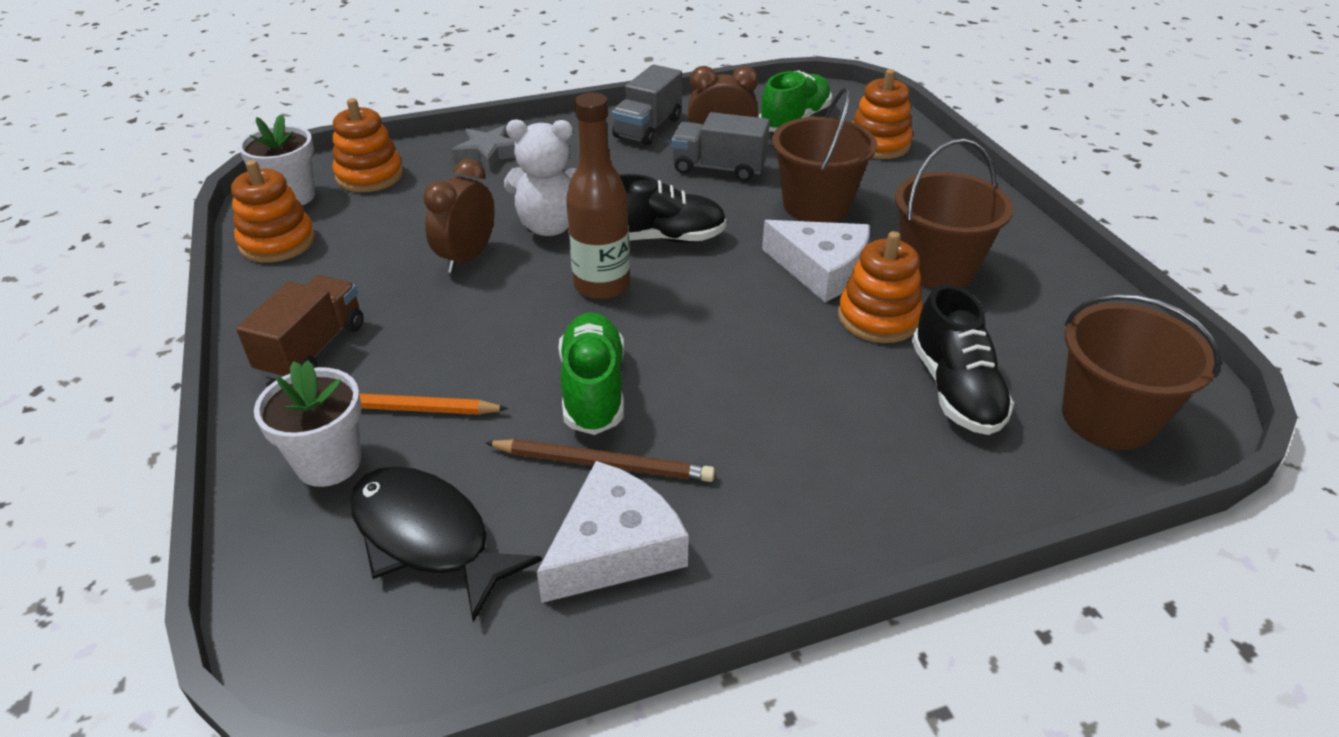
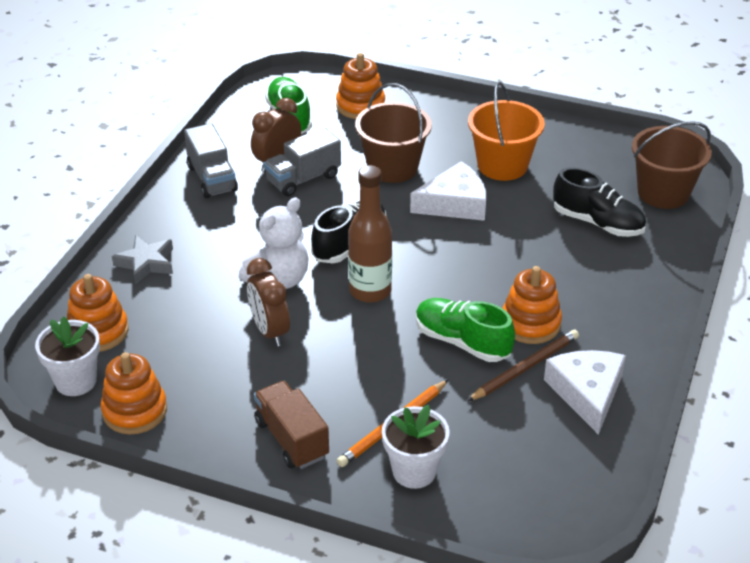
camera: 50 degrees left, 0 degrees up
black fish [350,466,542,622] -> none
orange stacking toy [838,231,923,343] -> orange stacking toy moved to [503,266,562,344]
brown bucket [895,138,1014,289] -> orange bucket [468,82,545,181]

